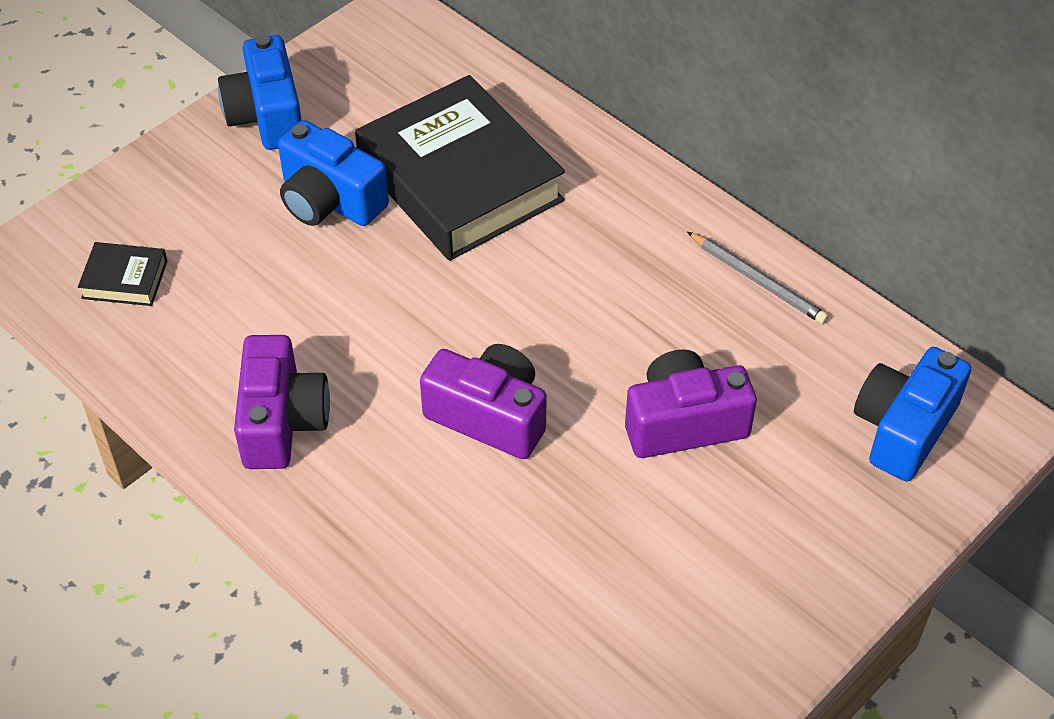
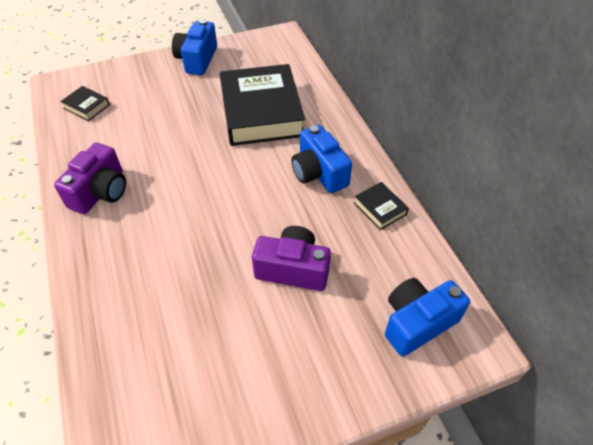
camera: 25 degrees right, 0 degrees up
blue camera [278,120,389,226] -> blue camera moved to [291,125,352,193]
purple camera [420,344,547,459] -> none
grey pencil [687,232,829,324] -> black book [354,182,409,230]

